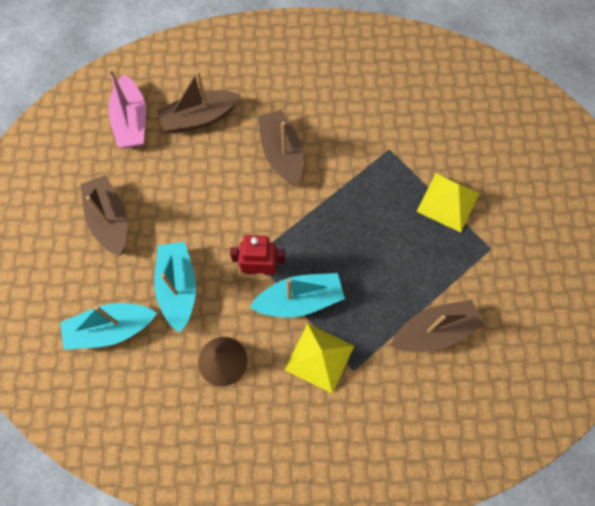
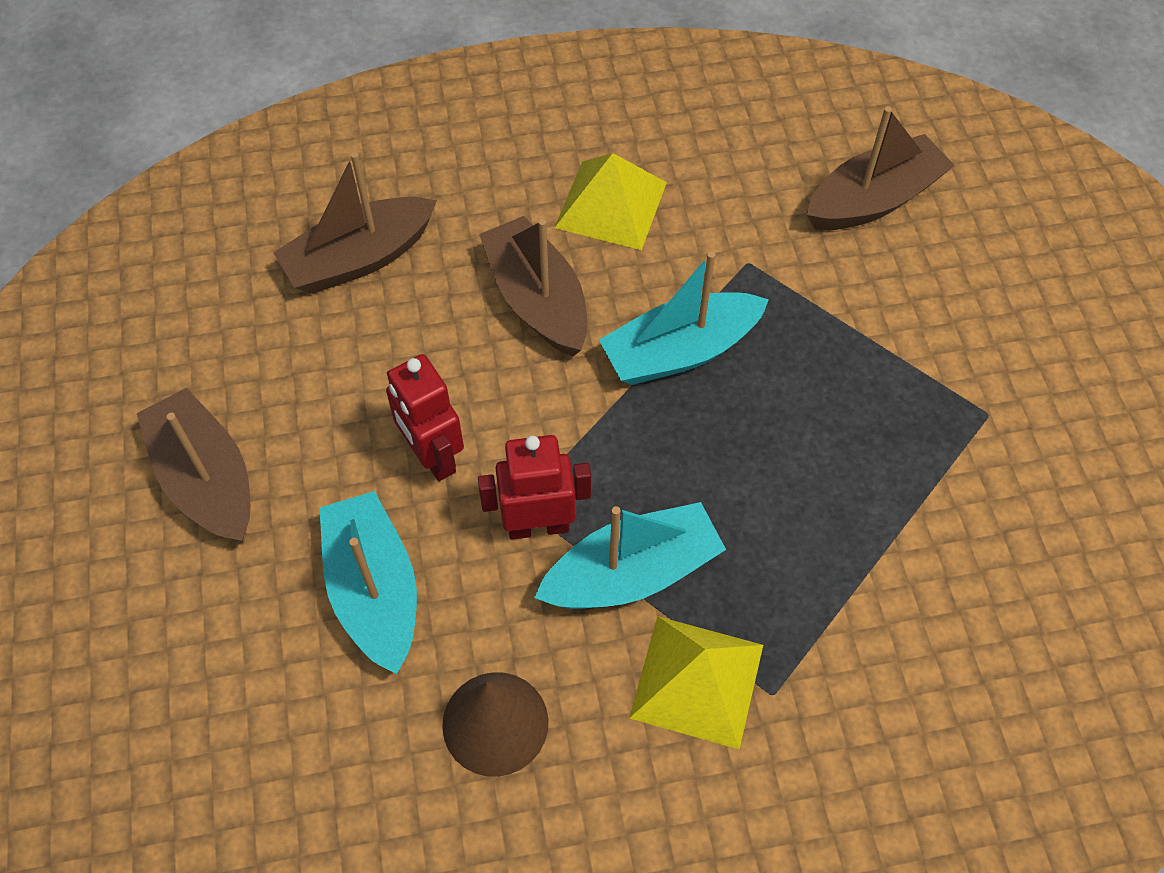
camera: 10 degrees left, 10 degrees down
turquoise boat [60,303,157,350] -> turquoise boat moved to [599,251,769,385]
pink boat [108,69,146,148] -> none
brown boat [391,300,484,352] -> brown boat moved to [807,106,955,230]
yellow pyramid [416,173,479,232] -> yellow pyramid moved to [555,153,667,250]
none -> red robot [386,354,464,481]

